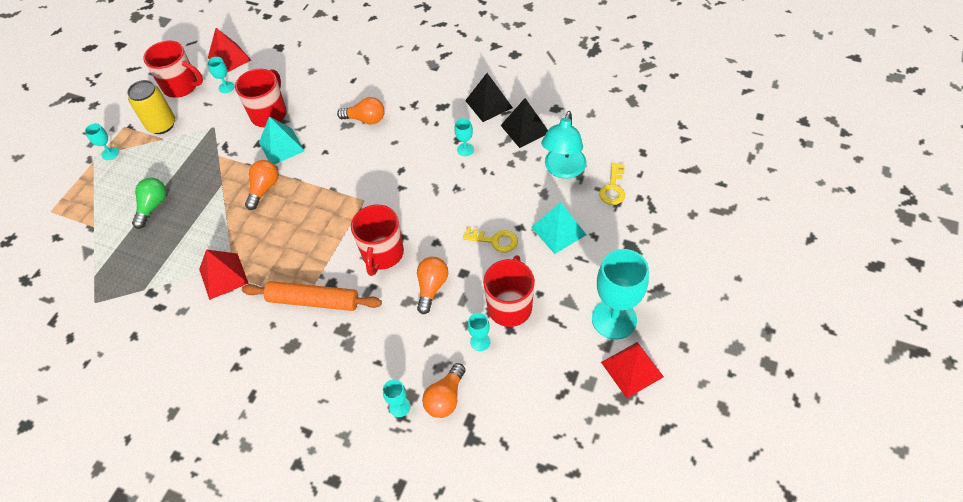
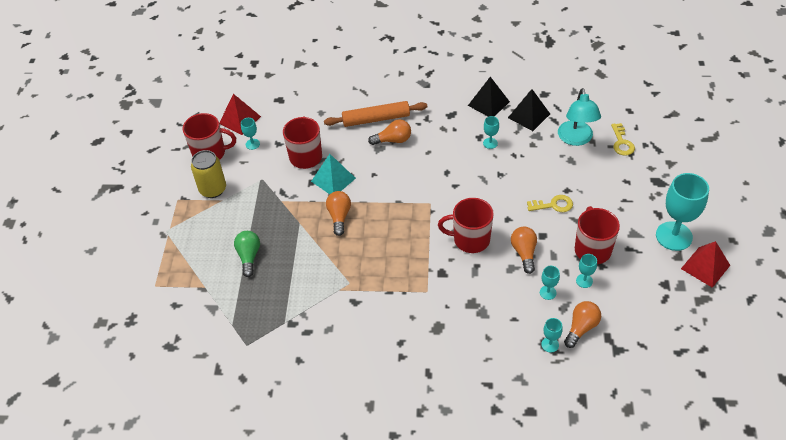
camera: 20 degrees left, 5 degrees down
turquoise goblet [85,123,119,160] -> turquoise goblet moved to [540,266,560,300]
red pyramid [199,249,249,300] -> none
orange rolling pin [242,281,382,311] -> orange rolling pin moved to [324,101,428,127]
red mug [351,205,404,276] -> red mug turned 105 degrees clockwise [438,198,494,253]
orange light bulb [422,363,465,418] -> orange light bulb turned 150 degrees counterclockwise [564,301,601,348]
turquoise pyramid [531,202,586,254] -> none

